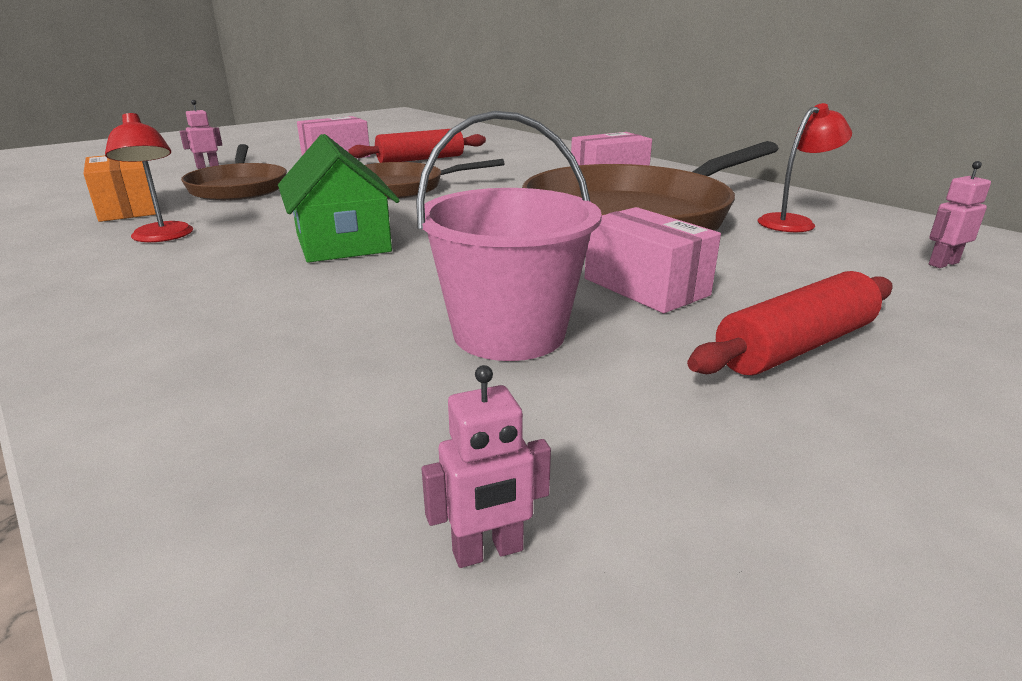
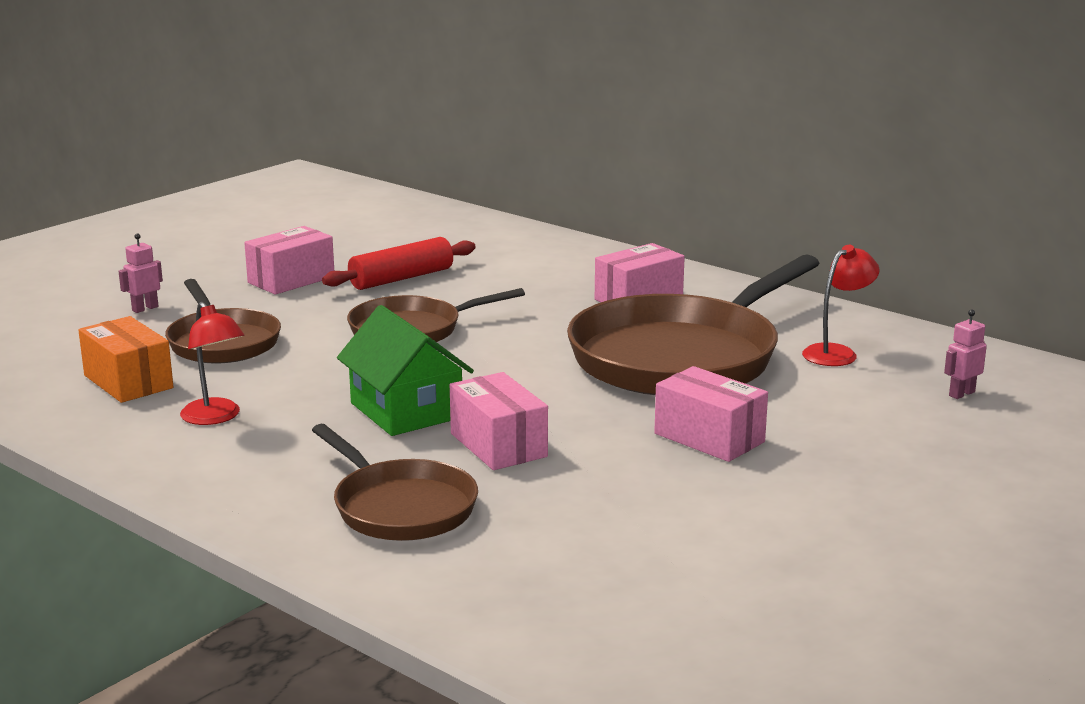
camera: 10 degrees left, 5 degrees down
pink bucket [416,111,602,361] -> none
pink robot [422,365,551,568] -> none
red rolling pin [687,271,892,375] -> none
none -> brown pan [312,424,478,541]
none -> pink box [450,372,548,470]

